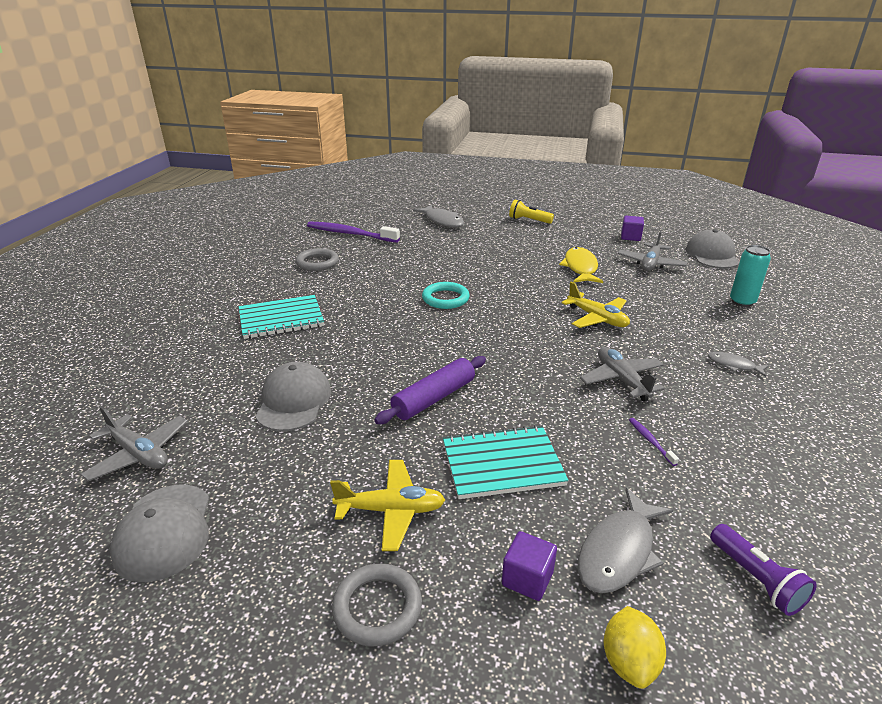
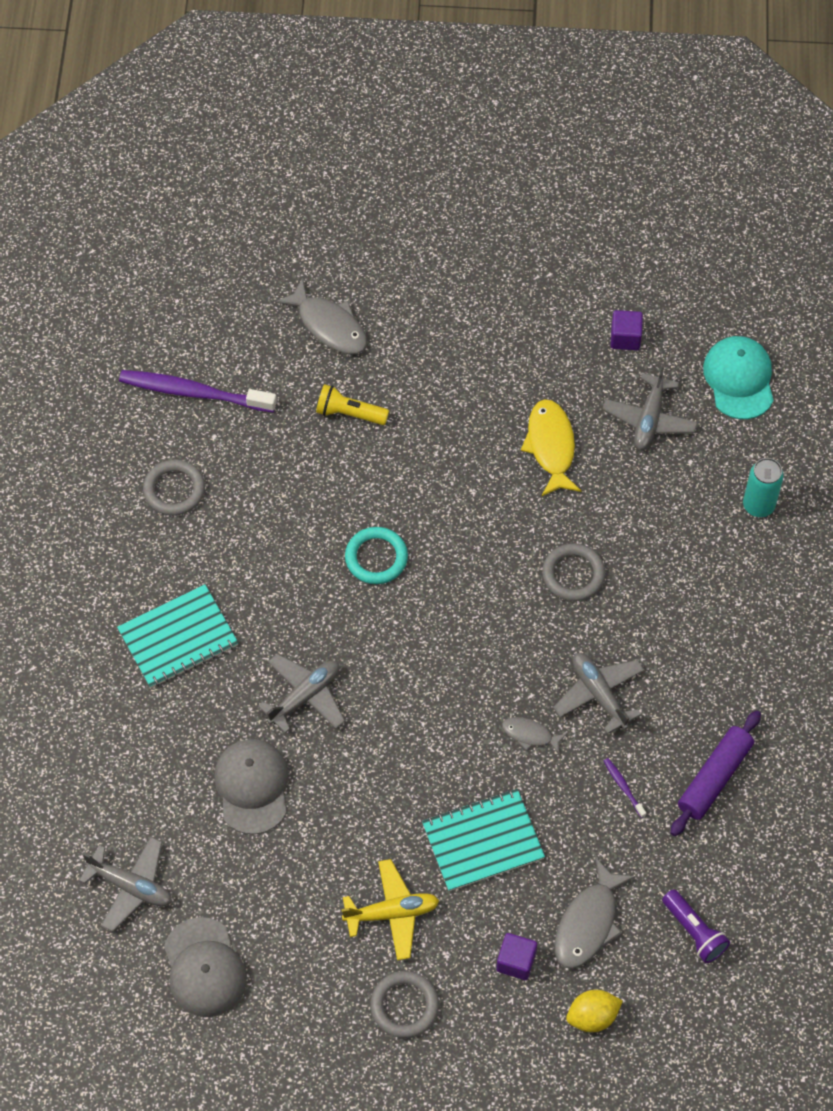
camera: 10 degrees left, 30 degrees up
purple rolling pin [374,356,486,424] -> purple rolling pin moved to [670,710,761,836]
yellow flashlight [509,200,554,224] -> yellow flashlight moved to [316,384,389,425]
yellow plane [562,282,630,328] -> grey ring [542,543,606,601]
yellow lemon [604,606,666,689] -> yellow lemon turned 75 degrees clockwise [566,990,623,1032]
grey cap [686,229,739,268] -> turquoise cap [703,336,774,419]
grey fish [708,352,769,377] -> grey fish moved to [502,717,567,754]
none -> grey plane [258,654,345,733]

